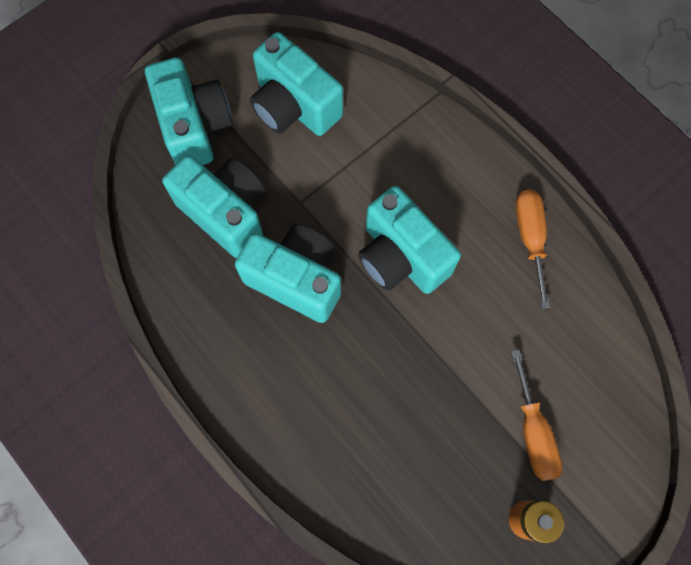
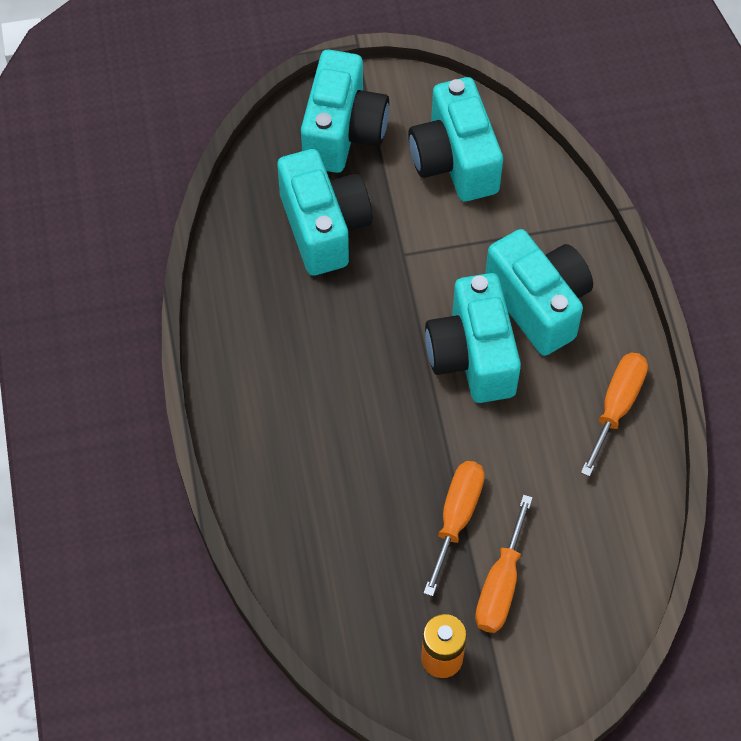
camera: 30 degrees right, 10 degrees down
turquoise camera [235,224,341,323] -> turquoise camera moved to [485,229,593,356]
none -> orange screwdriver [424,461,485,596]

